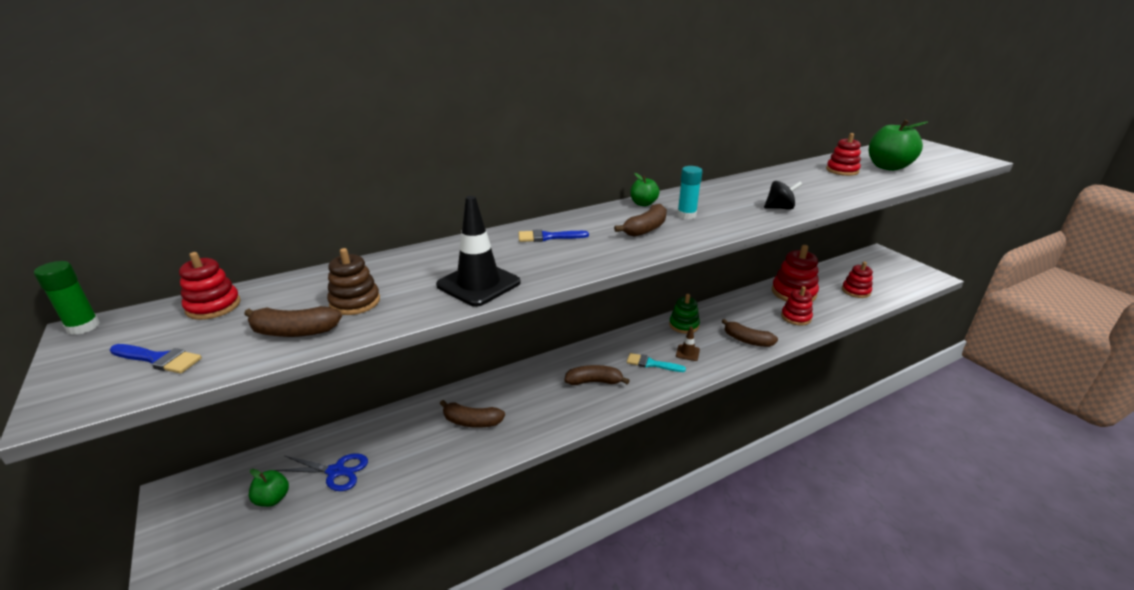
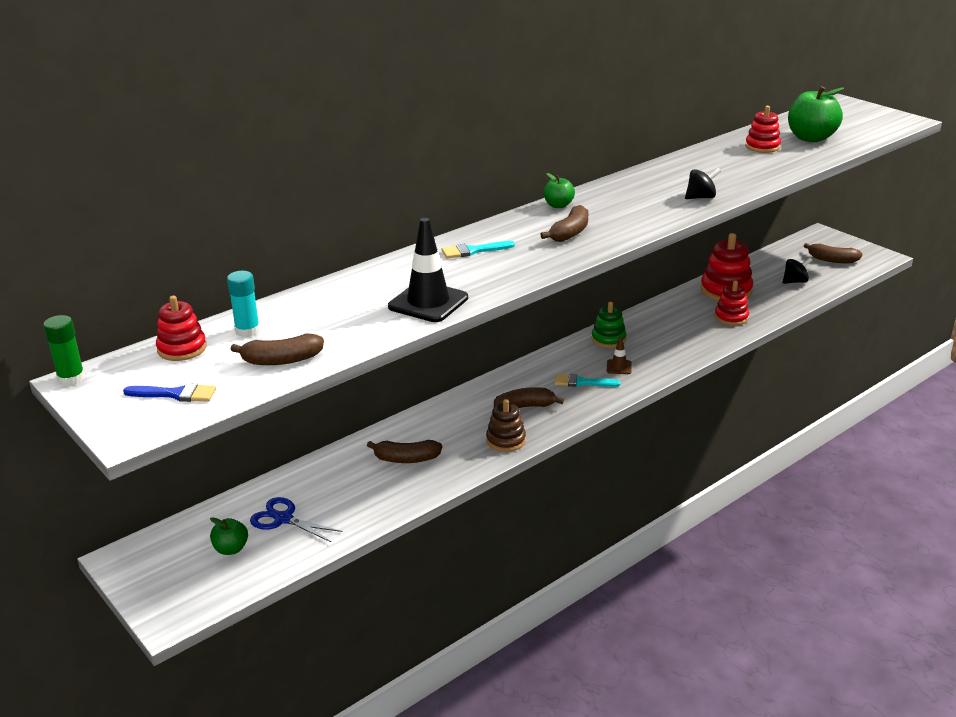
camera: 10 degrees left, 0 degrees up
blue scissors [275,453,368,491] -> blue scissors turned 150 degrees counterclockwise [250,497,343,542]
brown stacking toy [327,248,380,315] -> brown stacking toy moved to [486,399,526,452]
blue brush [519,229,589,242] -> turquoise brush [442,241,515,258]
turquoise glue stick [677,166,702,219] -> turquoise glue stick moved to [227,271,260,337]
brown banana [722,319,778,347] -> brown banana moved to [804,243,862,263]
red stacking toy [842,262,873,298] -> black spinning top [783,258,812,284]

